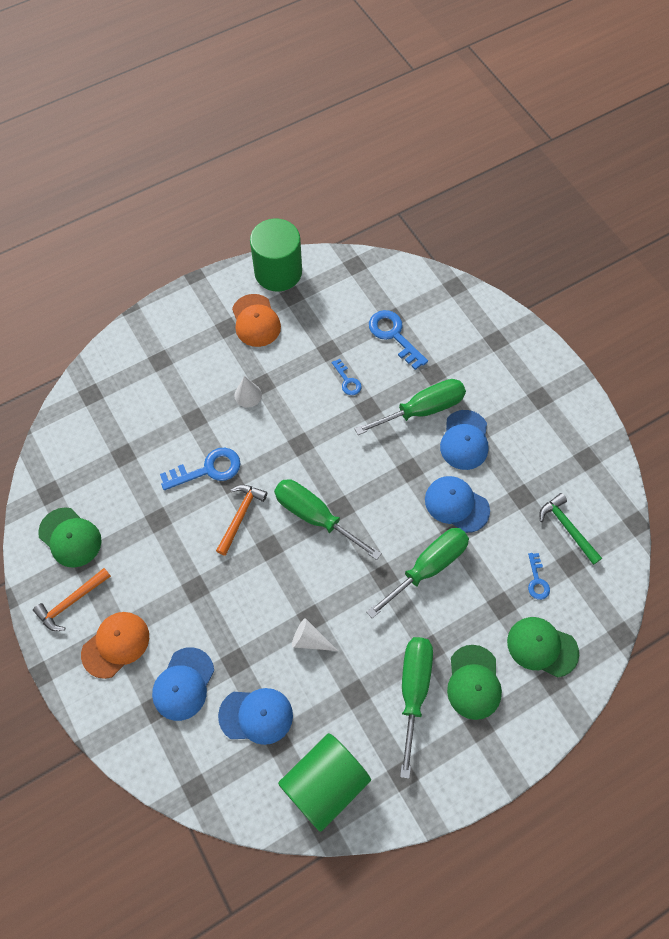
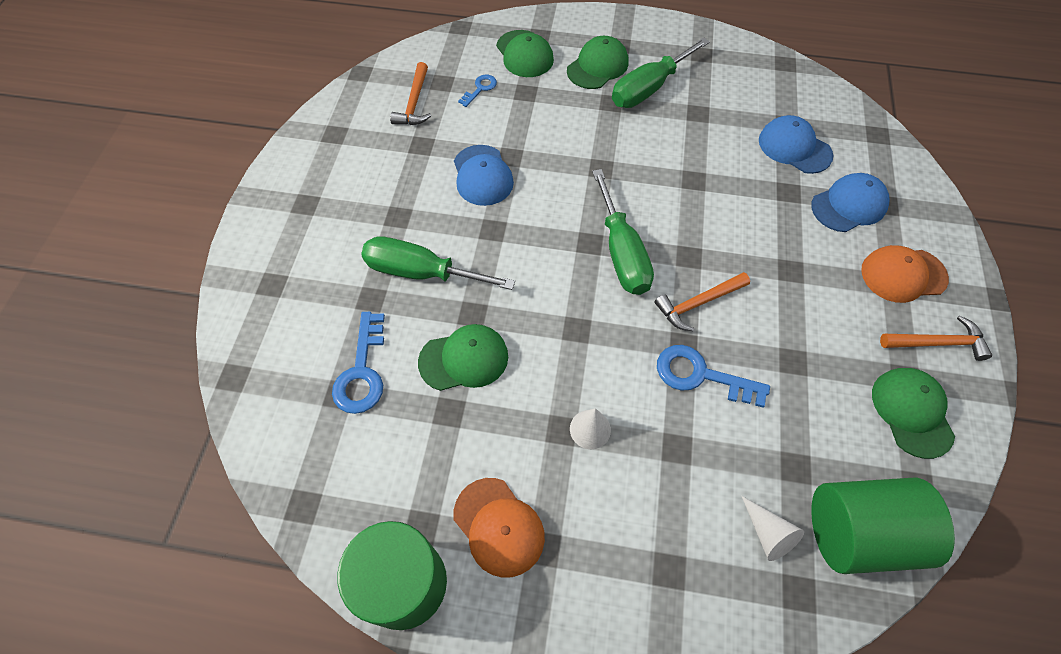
camera: 140 degrees left, 5 degrees down
orange cap [232,294,281,347] -> orange cap turned 120 degrees clockwise [454,478,545,578]
green cylinder [278,733,371,832] -> green cylinder moved to [811,477,955,574]
white cone [292,618,338,651] -> white cone moved to [742,496,804,561]
blue key [332,359,362,395] -> green cap [418,324,508,391]
green screwdriver [367,528,469,618] -> none
blue cap [440,410,489,470] -> none
green hammer [540,493,602,565] -> orange hammer [390,62,431,125]

